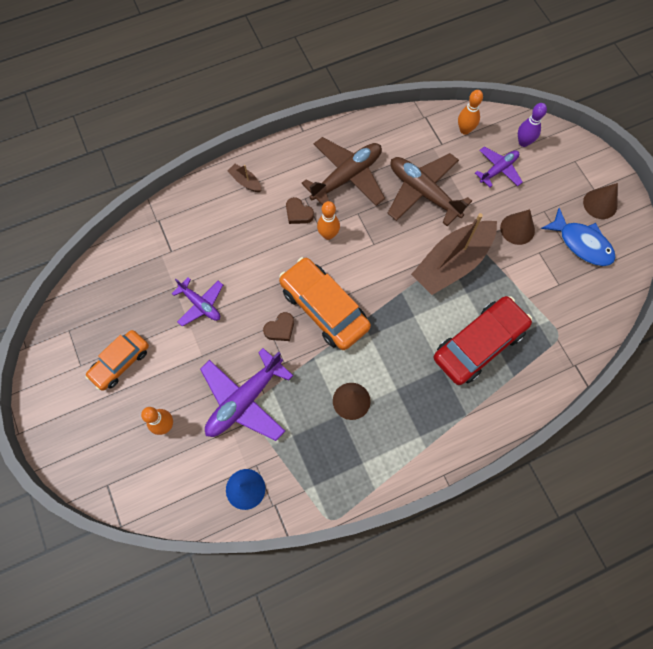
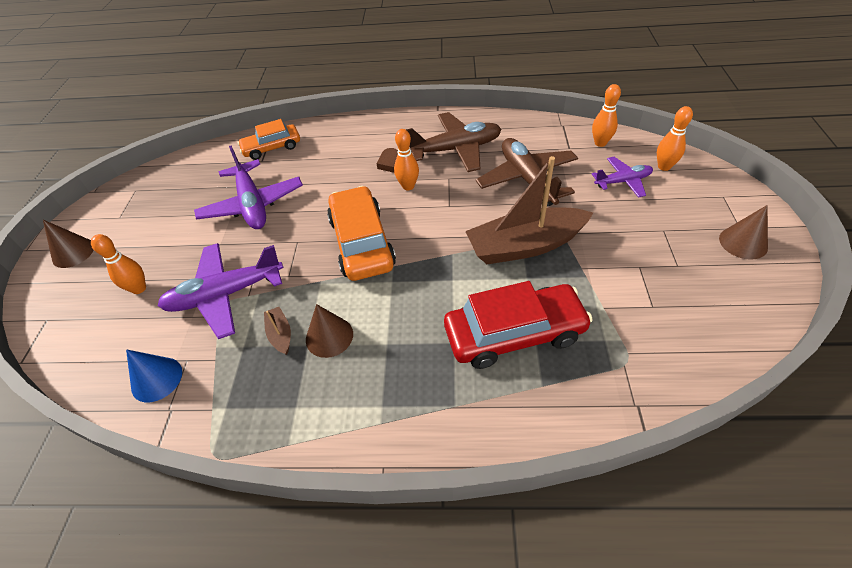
camera: 30 degrees right, 20 degrees down
orange car [85,330,149,391] -> orange car moved to [238,119,300,160]
purple plane [172,277,223,327] -> purple plane [194,145,303,229], size x1.72
brown boat [228,164,261,192] -> brown boat moved to [264,307,291,355]
brown heart [263,312,294,341] -> none
brown cone [500,209,535,245] -> brown cone moved to [43,220,94,268]
purple bowling pin [518,103,547,147] -> orange bowling pin [657,106,693,171]
blue fish [541,208,616,266] -> none

